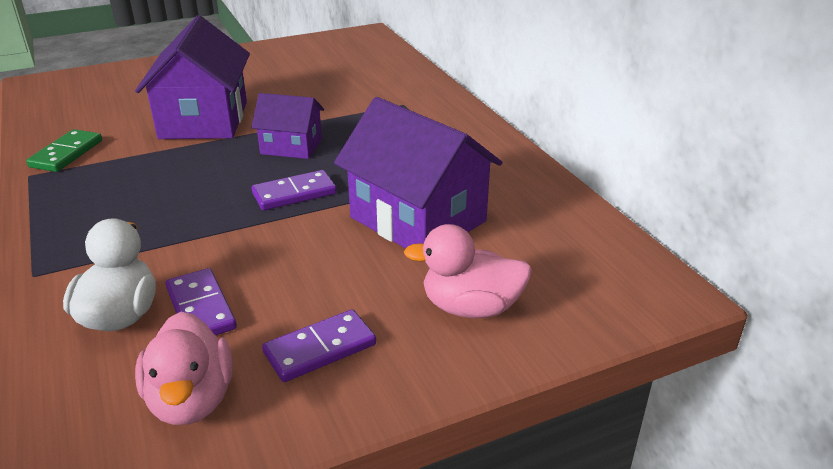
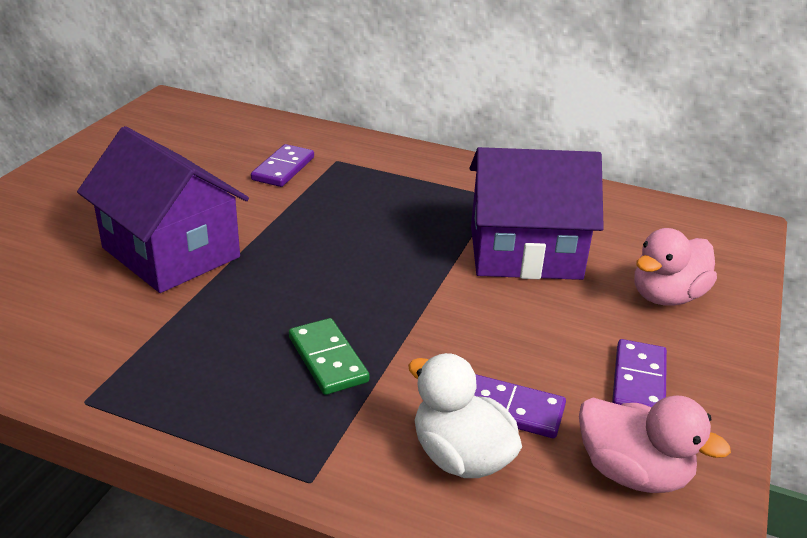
camera: 45 degrees left, 0 degrees up
green domino [26,129,102,172] -> green domino moved to [289,318,369,395]
purple house [251,93,324,159] -> none
purple domino [252,170,337,210] -> purple domino moved to [251,144,314,187]

